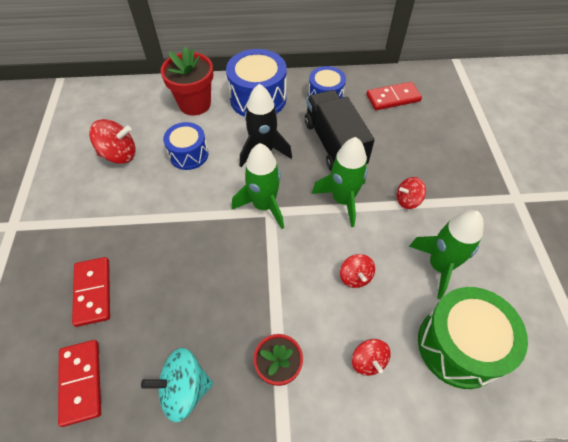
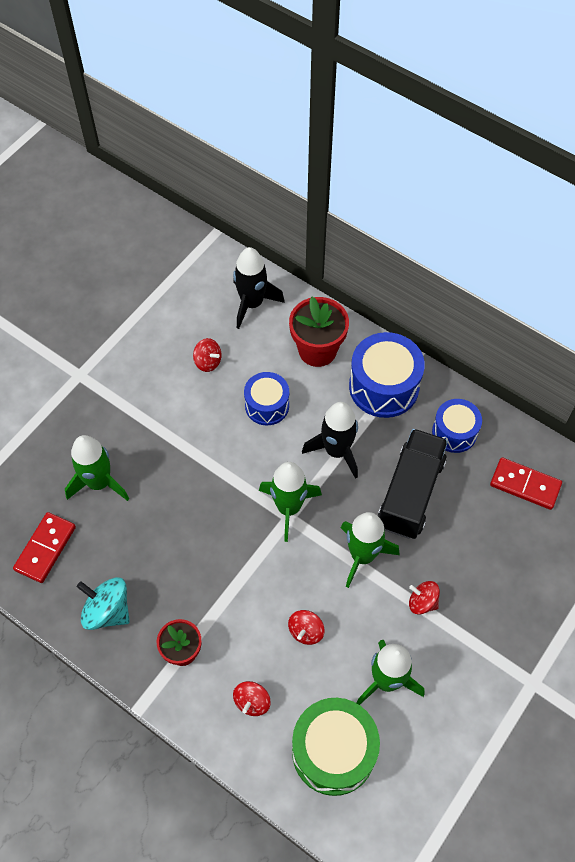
camera: 40 degrees right, 5 degrees up
red domino [72,257,110,327] -> green rocket [65,435,129,501]
red spinning top [89,119,135,164] -> red spinning top [193,338,222,372], size x0.63
none -> black rocket [233,247,285,329]

